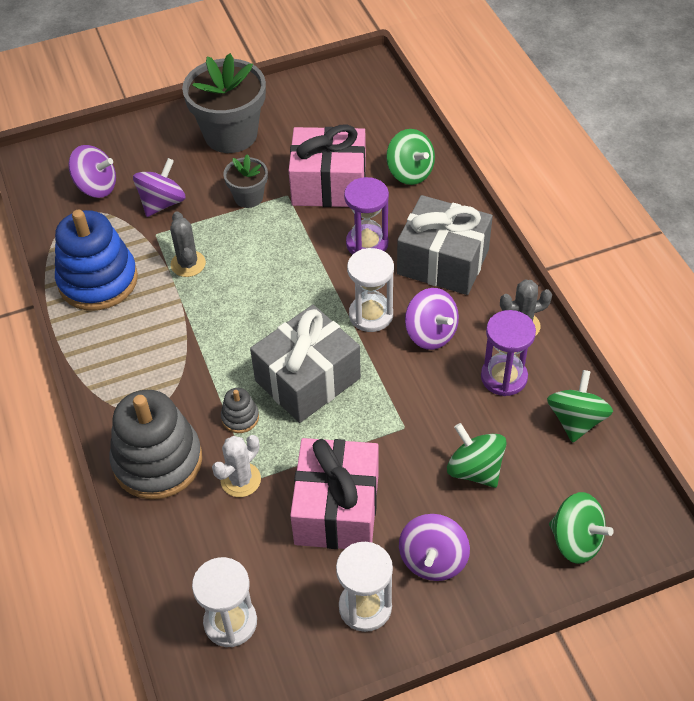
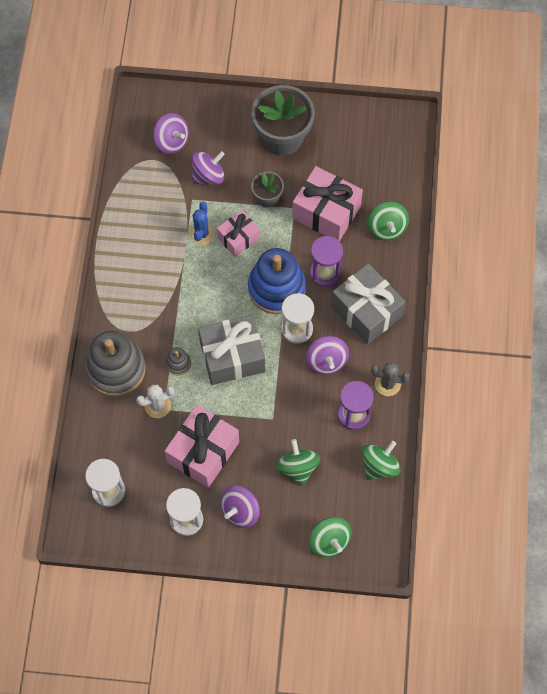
camera: 25 degrees right, 15 degrees up
blue stacking toy [55,210,138,311] -> blue stacking toy moved to [248,248,306,314]
grey cactus [170,211,206,277] -> blue cactus [189,202,214,245]
none -> pink gift [217,210,260,257]

